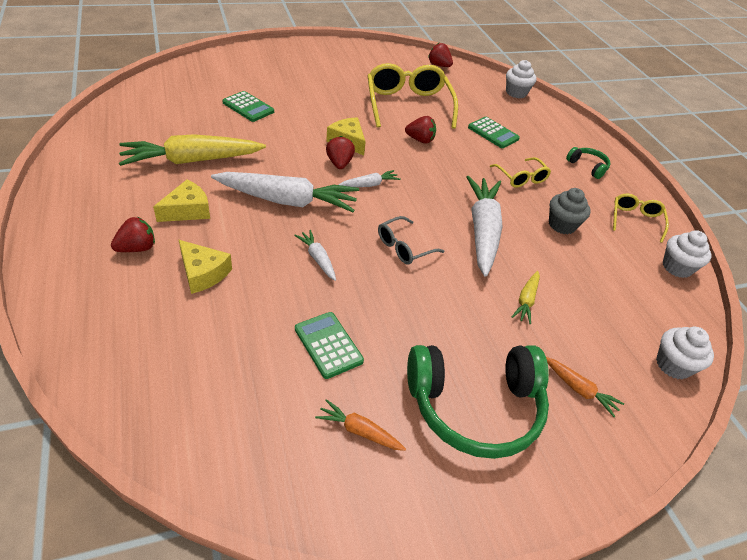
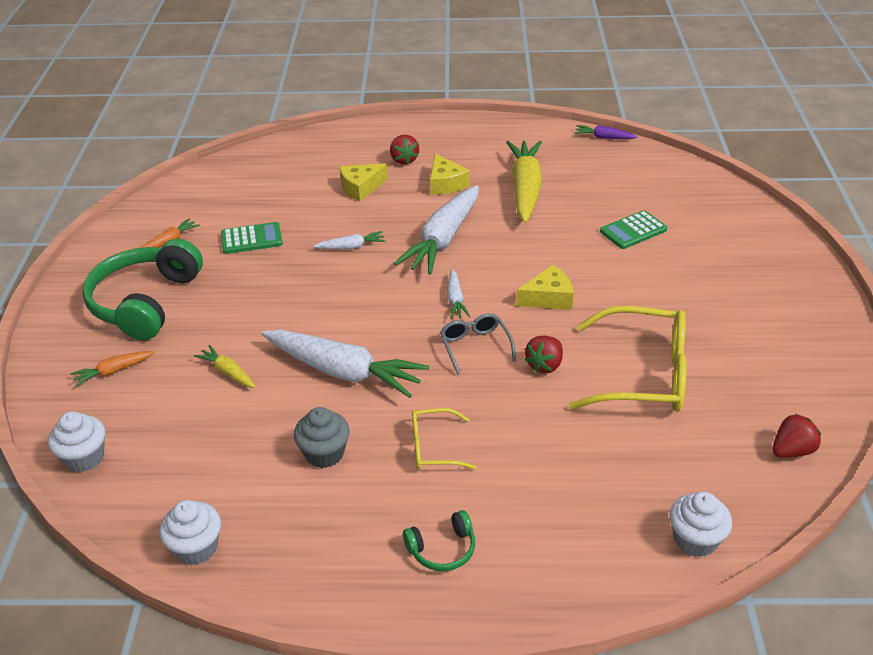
camera: 115 degrees right, 5 degrees down
red strawberry [326,136,355,169] -> none
grey glasses [378,216,444,264] -> grey glasses moved to [440,313,516,375]
green calculator [468,117,520,148] -> none
yellow glasses [613,194,669,243] -> none
none -> purple carrot [574,125,638,139]

